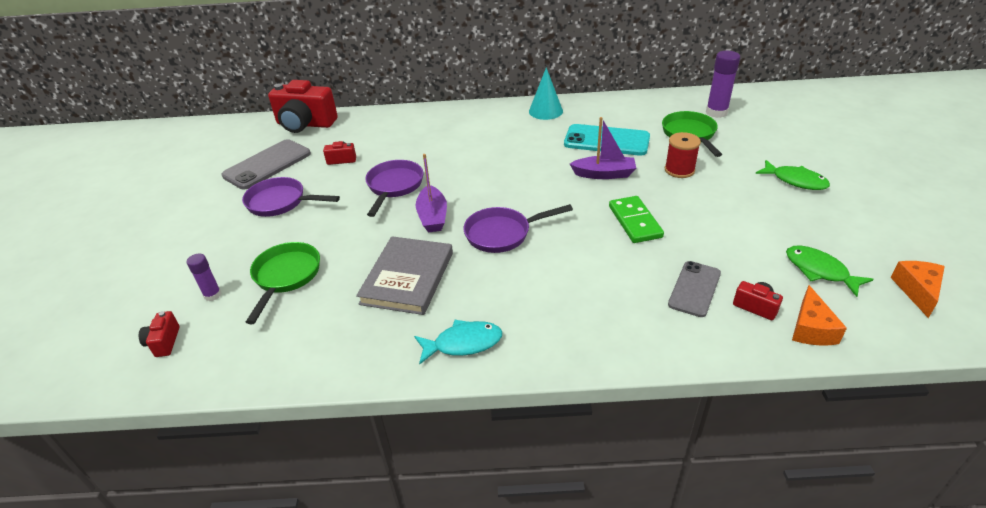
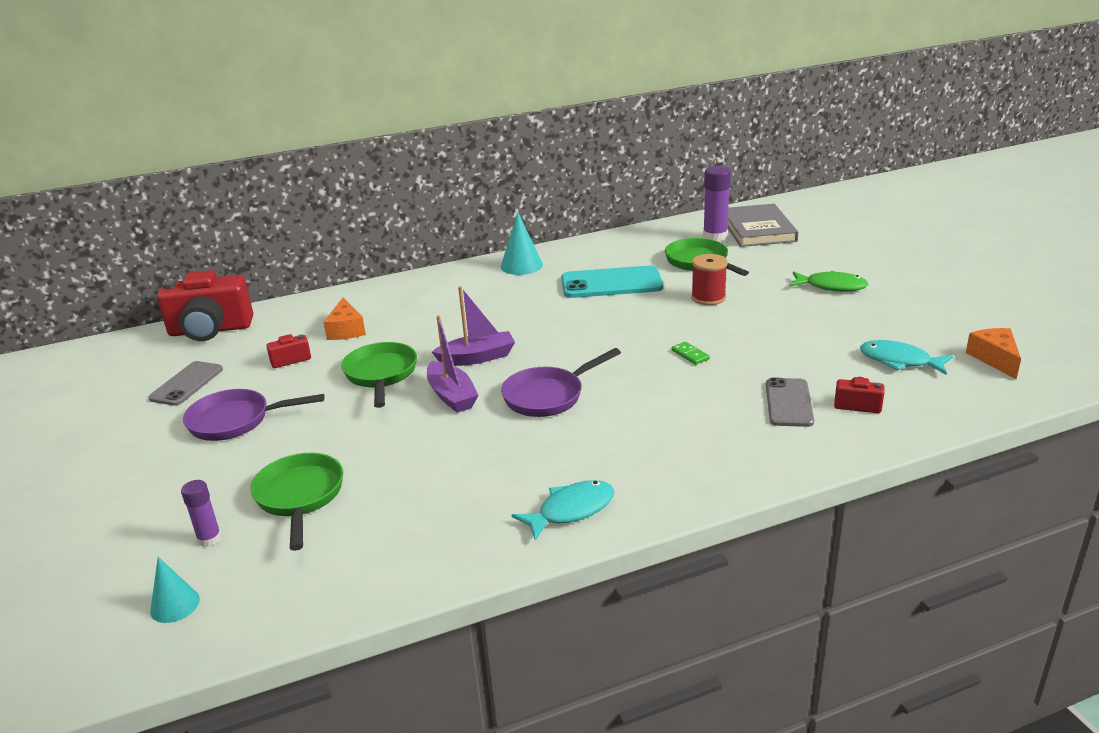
camera: 20 degrees left, 10 degrees down
red camera [139,311,180,357] -> turquoise cone [150,557,200,623]
grey phone [222,139,311,190] -> grey phone [148,361,223,406], size x0.65
grey book [356,236,453,315] -> grey book moved to [728,204,798,247]
purple pan [365,160,423,217] -> green pan [341,342,417,408]
purple boat [570,117,636,179] -> purple boat moved to [432,286,515,366]
green domino [609,196,664,243] -> green domino [672,341,710,365], size x0.50
green fish [786,246,874,297] -> turquoise fish [860,340,953,375]
orange cheese [792,285,847,346] -> orange cheese moved to [323,298,366,340]

